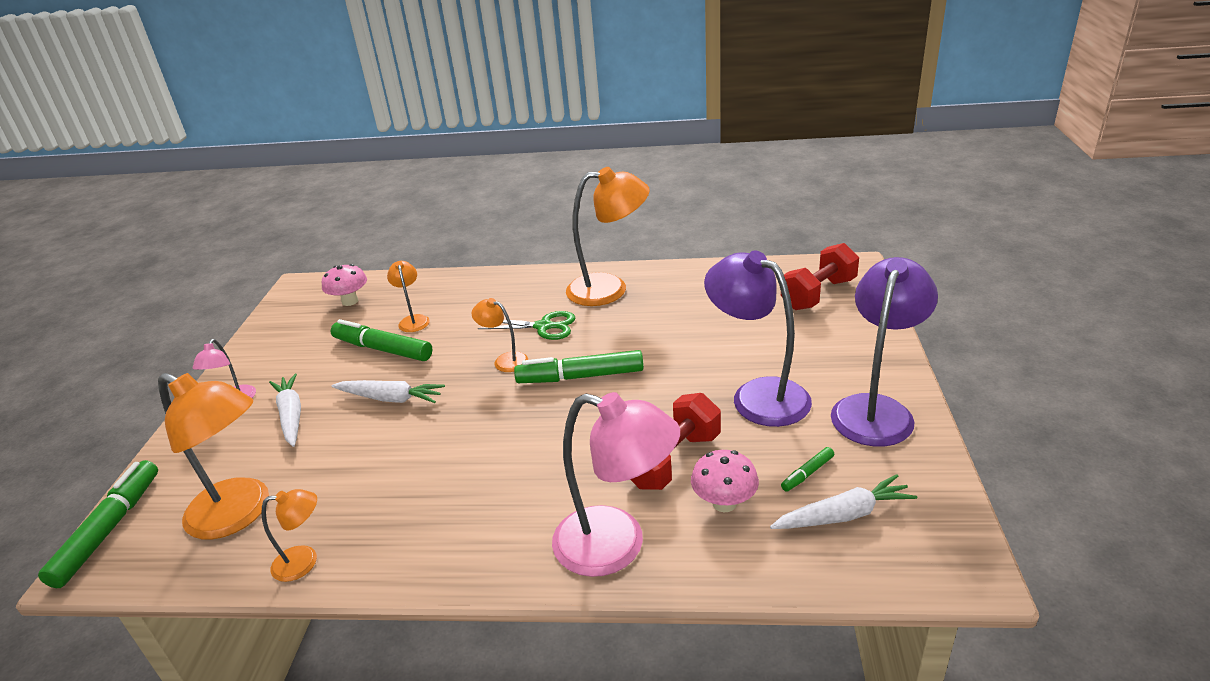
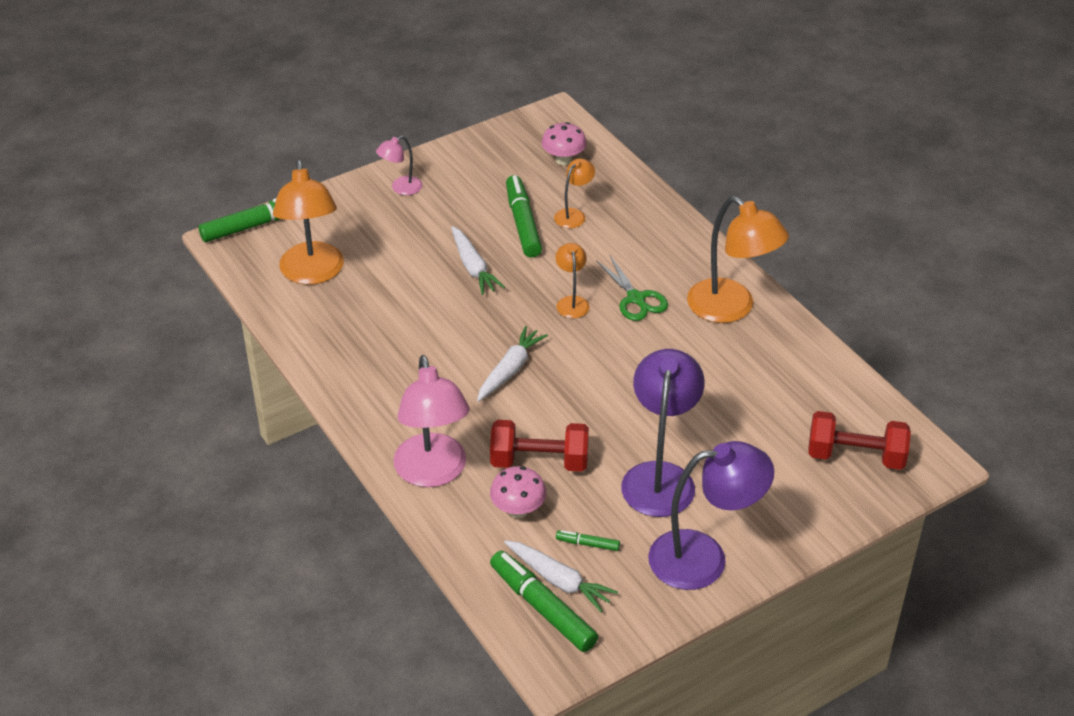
camera: 50 degrees right, 10 degrees up
orange lamp [261,489,317,582] -> none
white carrot [269,373,301,447] -> white carrot moved to [477,326,548,402]
green marker [514,350,644,383] -> green marker moved to [490,550,598,652]

